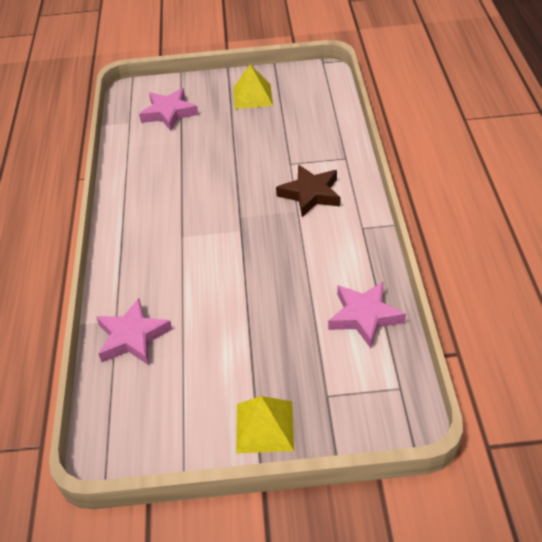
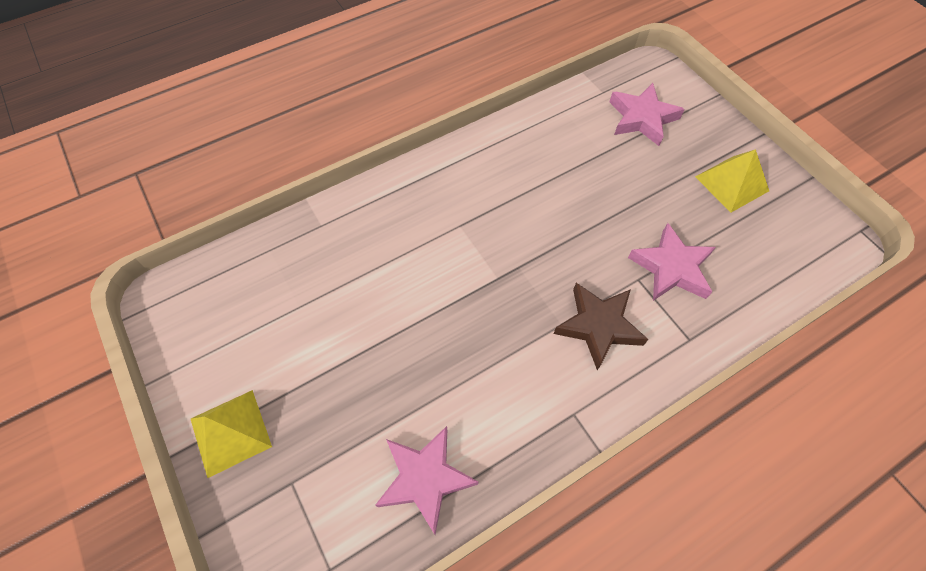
camera: 60 degrees right, 15 degrees up
pink star [96,298,172,365] -> pink star moved to [628,223,716,301]

